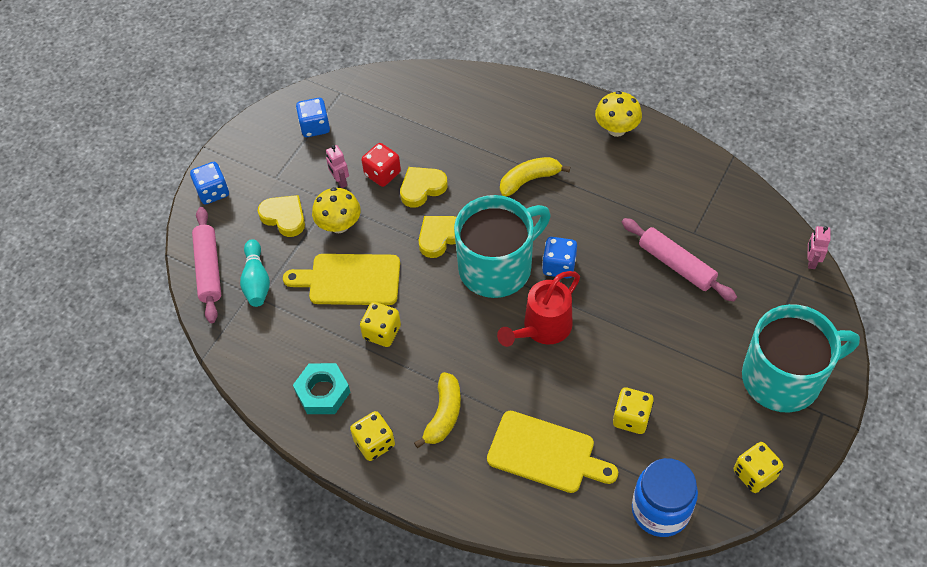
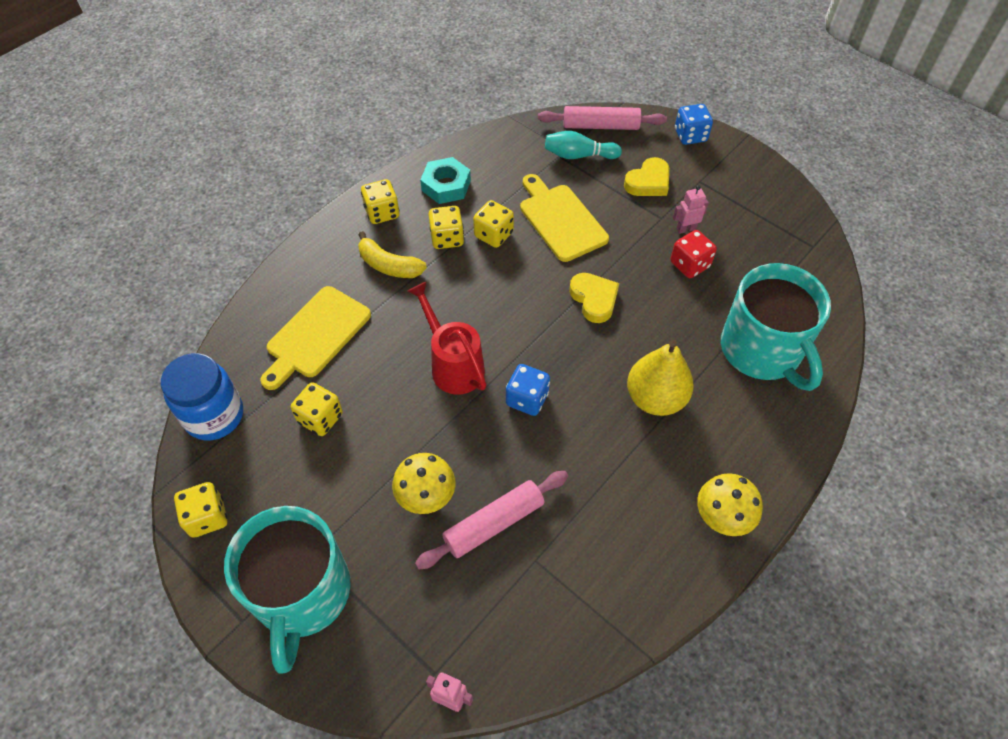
camera: 100 degrees right, 0 degrees up
yellow cutting board [283,254,400,305] -> yellow cutting board turned 45 degrees counterclockwise [520,174,609,262]
blue dice [296,98,330,137] -> none
yellow mushroom [312,187,361,233] -> yellow mushroom moved to [392,453,456,514]
yellow heart [400,167,448,208] -> none
turquoise mug [454,195,551,298] -> turquoise mug moved to [721,263,831,391]
yellow banana [500,157,570,197] -> yellow pear [627,340,694,416]
none -> yellow dice [428,206,464,249]

